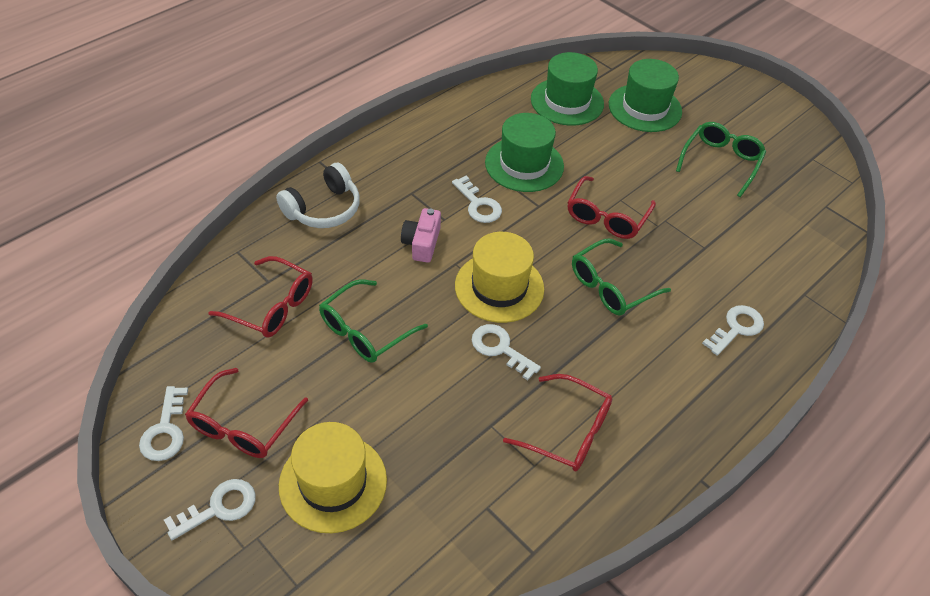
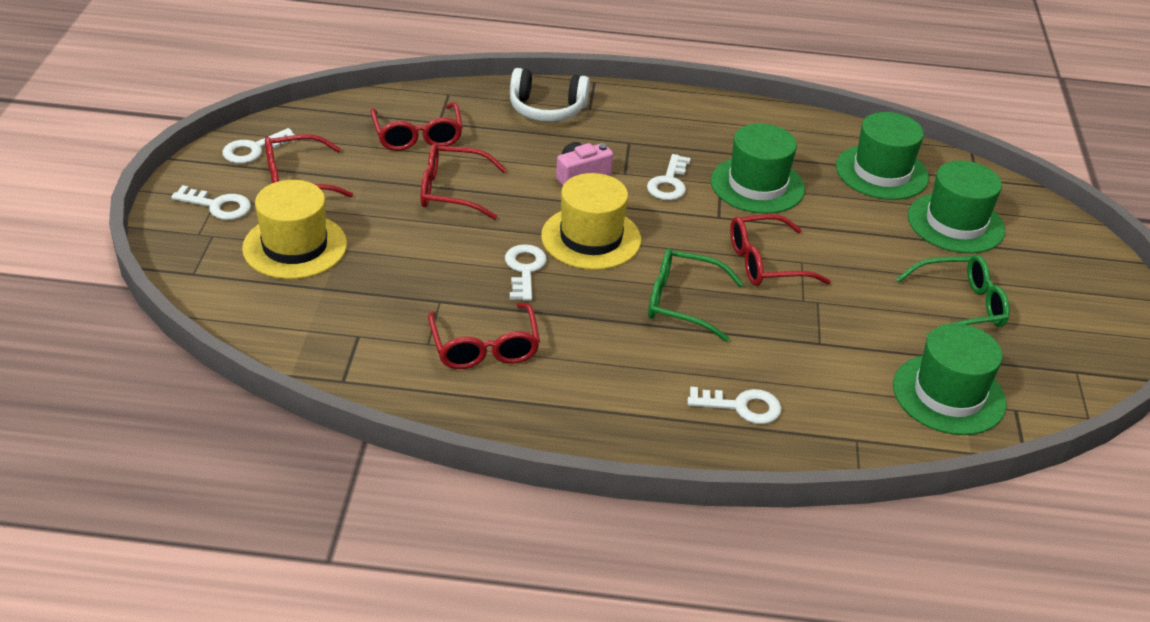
camera: 50 degrees right, 10 degrees down
green glasses [319,279,428,363] -> red glasses [420,143,507,220]
none -> green hat [893,323,1006,435]

